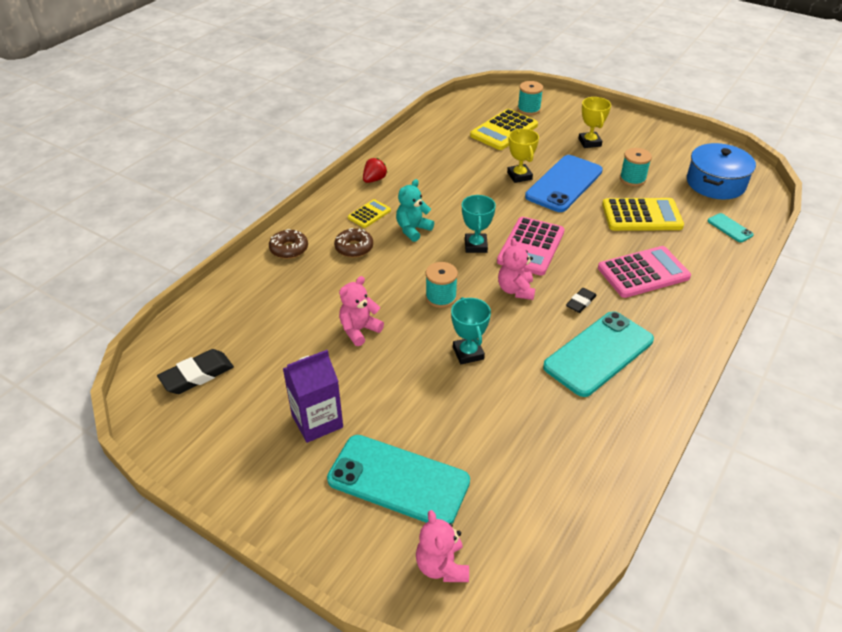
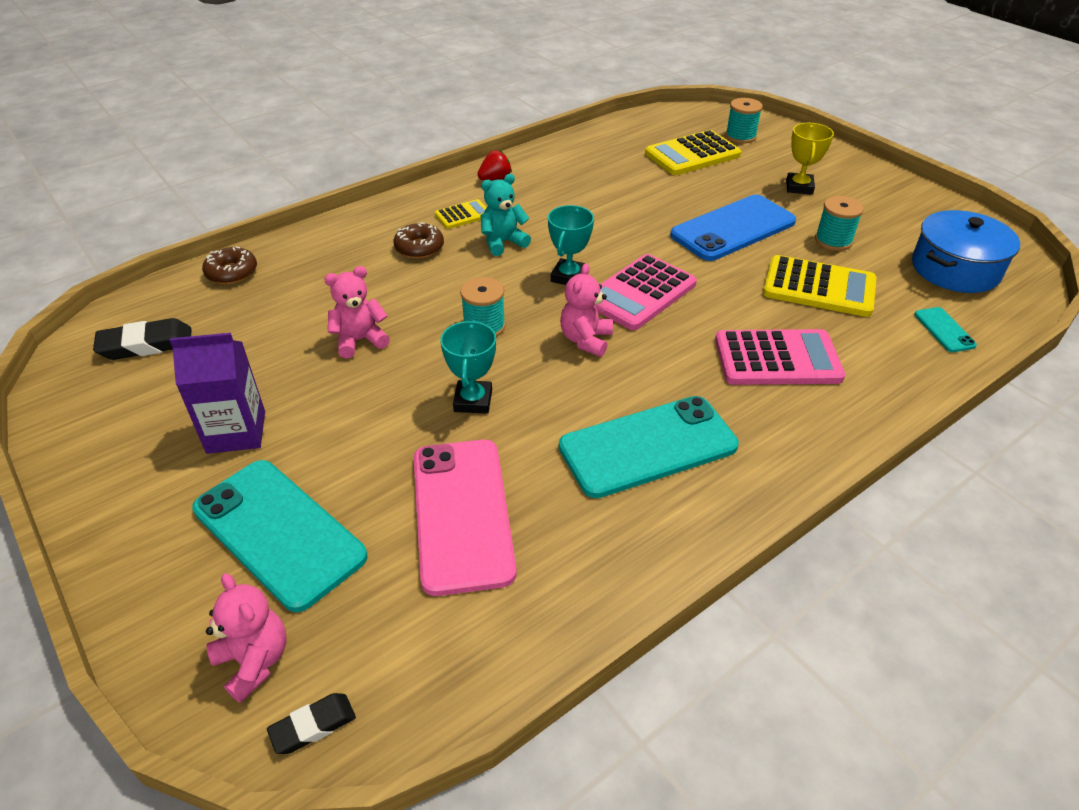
camera: 20 degrees right, 0 degrees up
brown donut [269,229,308,259] -> brown donut moved to [202,247,257,284]
pink teddy bear [416,510,469,582] -> pink teddy bear turned 135 degrees clockwise [206,573,287,703]
yellow trophy [507,128,539,183] -> none
black eraser [566,288,597,313] -> black eraser moved to [267,693,356,754]
none -> pink phone [413,440,517,596]

